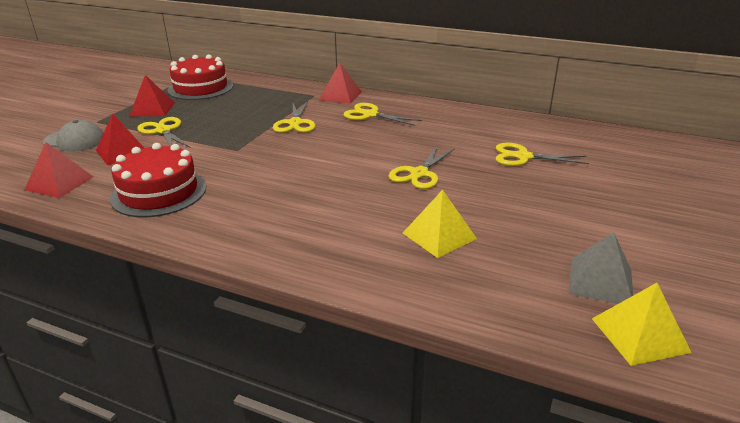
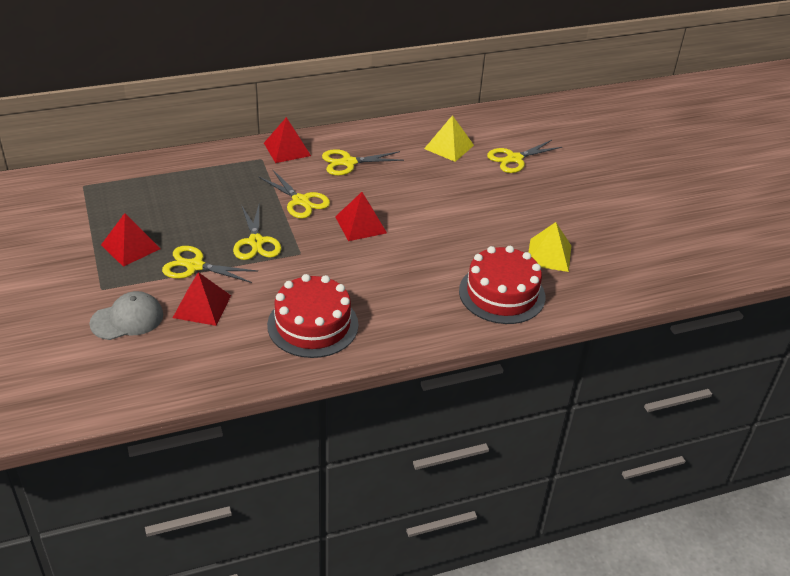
camera: 45 degrees left, 10 degrees up
red pyramid [24,142,93,198] -> red pyramid moved to [335,192,387,241]
red cake [168,55,233,100] -> red cake moved to [459,246,545,324]
yellow scissors [389,146,455,189] -> yellow scissors moved to [233,205,281,260]
grey pyramid [569,232,633,304] -> none
yellow pyramid [592,283,691,366] -> yellow pyramid moved to [424,115,474,162]

